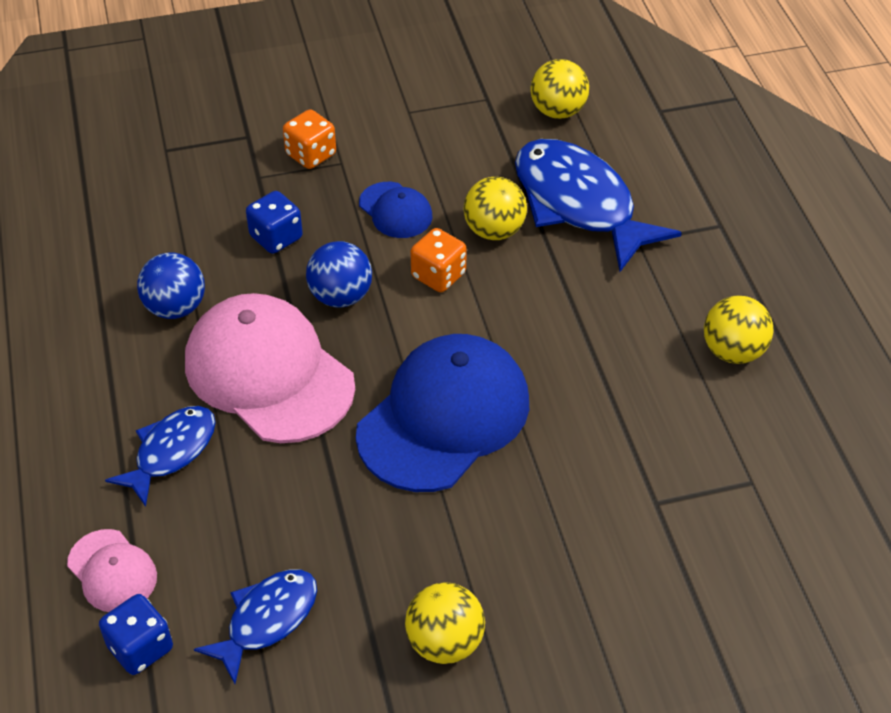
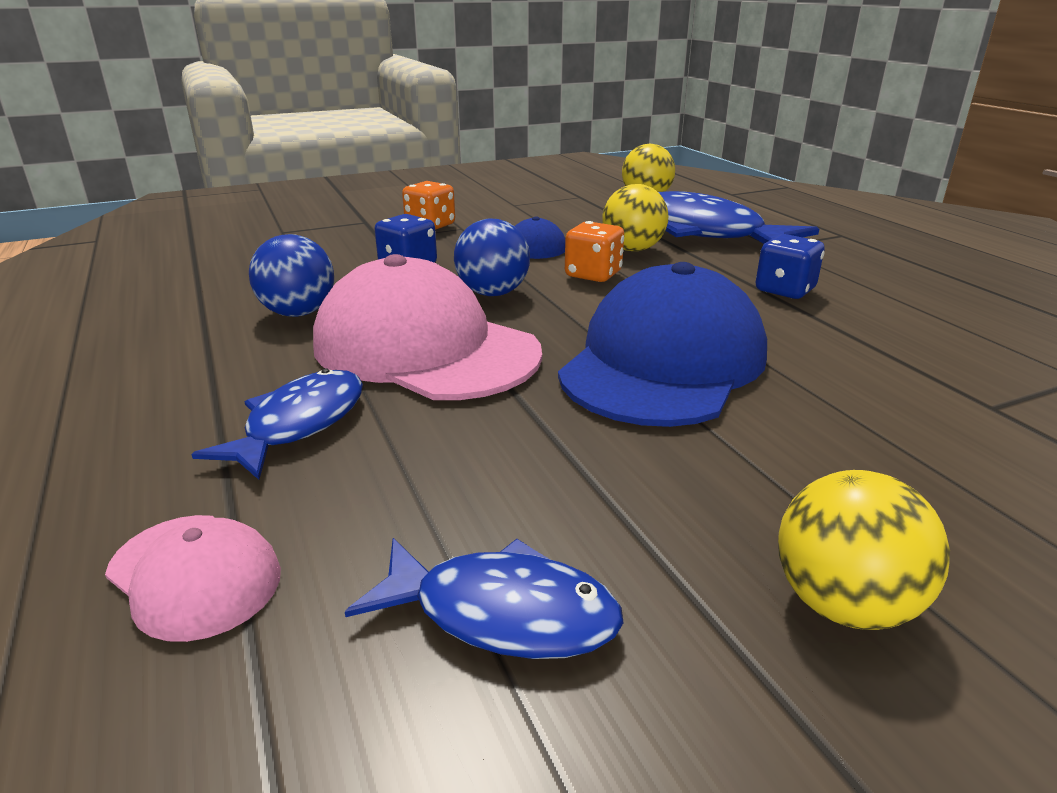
camera: 10 degrees left, 20 degrees down
blue dice [99,594,173,675] -> blue dice moved to [755,234,825,299]
blue fish [194,570,317,684] -> blue fish turned 75 degrees clockwise [345,538,624,659]
yellow ball [704,296,773,364] -> none

